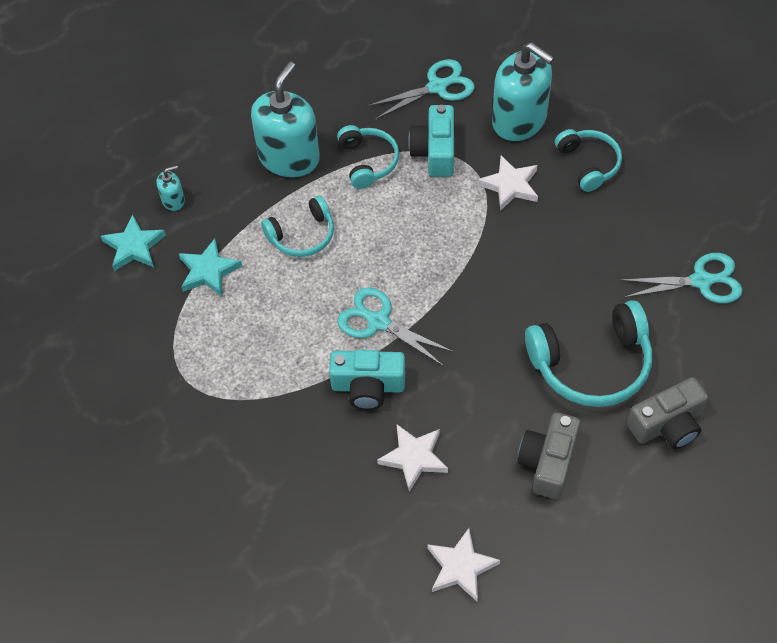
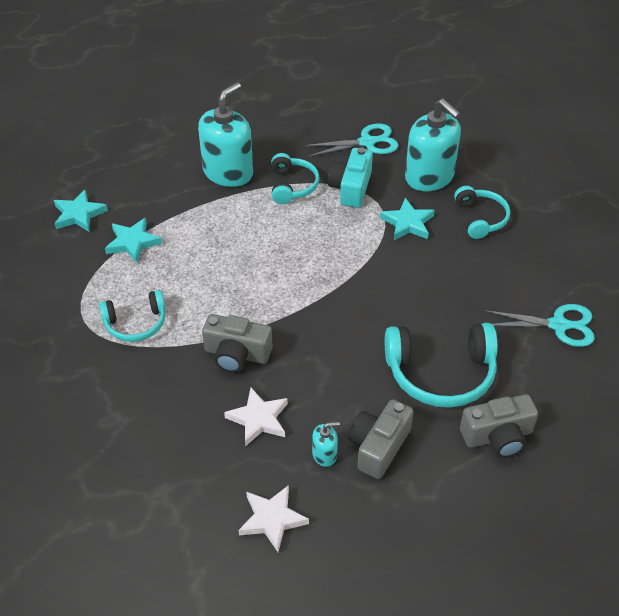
camera: 10 degrees right, 10 degrees down
turquoise soap dispenser [156,165,185,211] -> turquoise soap dispenser moved to [312,422,340,467]
turquoise headphones [261,196,334,257] -> turquoise headphones moved to [99,290,166,342]
turquoise camera [329,350,405,410] -> grey camera [202,314,273,373]
turquoise scissors [337,287,454,366] -> none
white star [478,156,538,211] -> turquoise star [380,198,435,240]

